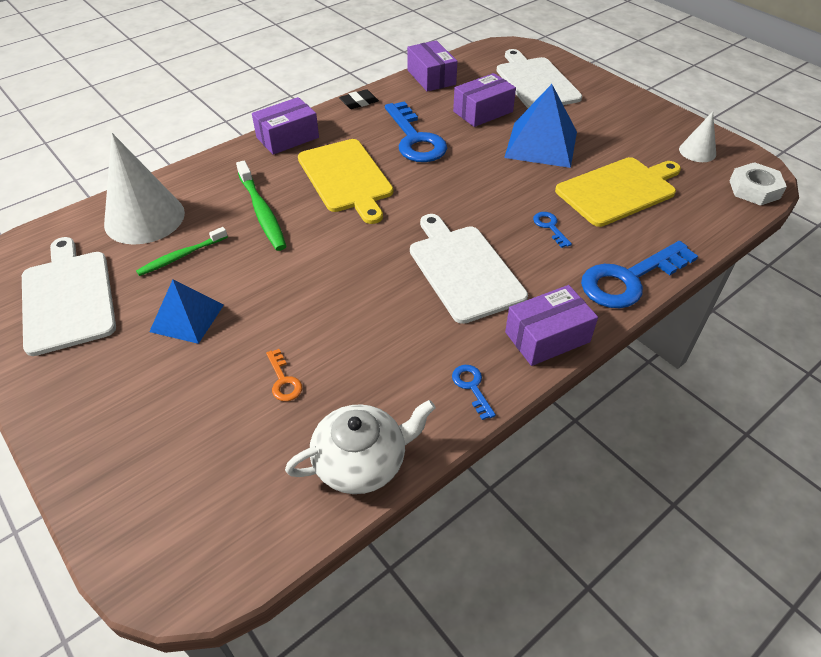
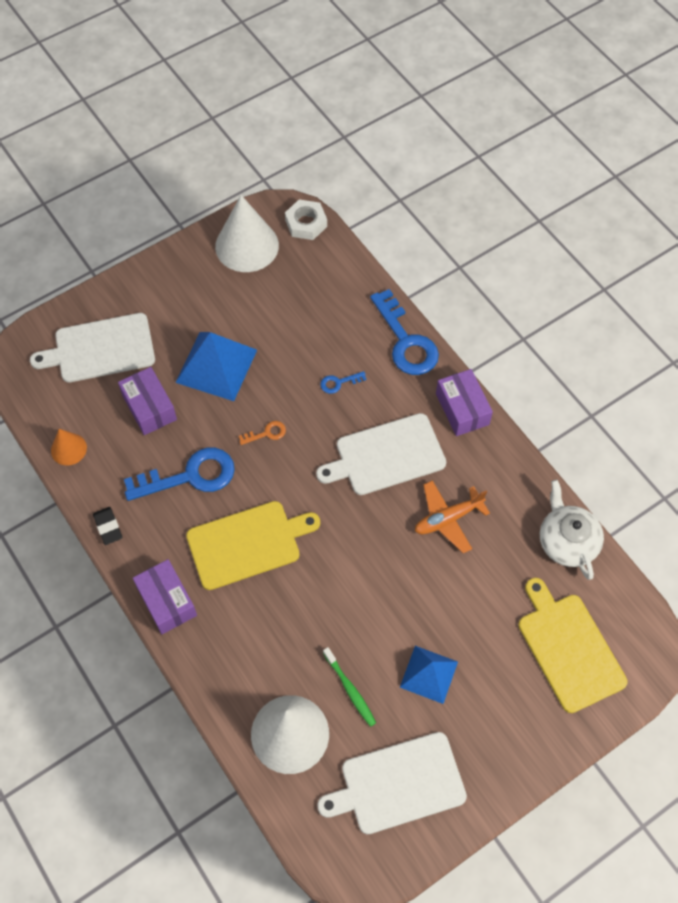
camera: 85 degrees left, 15 degrees up
green toothbrush [236,161,286,251] -> none
orange key [266,349,302,401] -> orange key moved to [239,421,286,445]
purple box [407,40,458,92] -> orange cone [51,429,87,465]
blue key [452,365,496,420] -> none
yellow cutting board [555,157,681,227] -> yellow cutting board moved to [518,578,628,713]
white cone [679,112,716,162] -> white cone [215,195,279,272], size x1.95
none -> orange plane [415,480,490,553]

